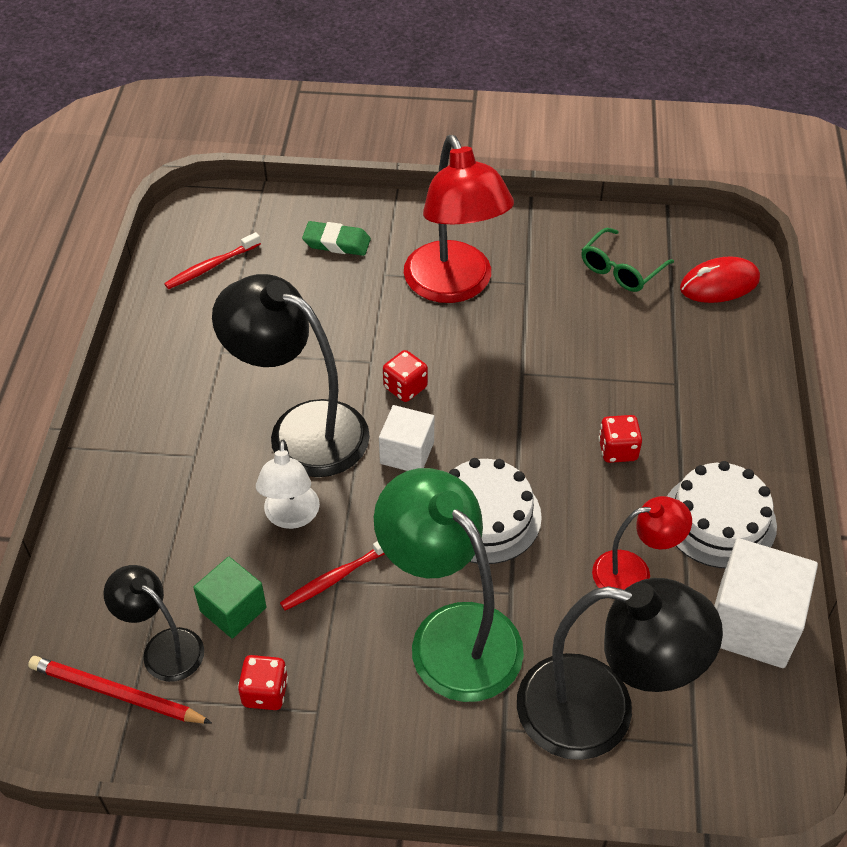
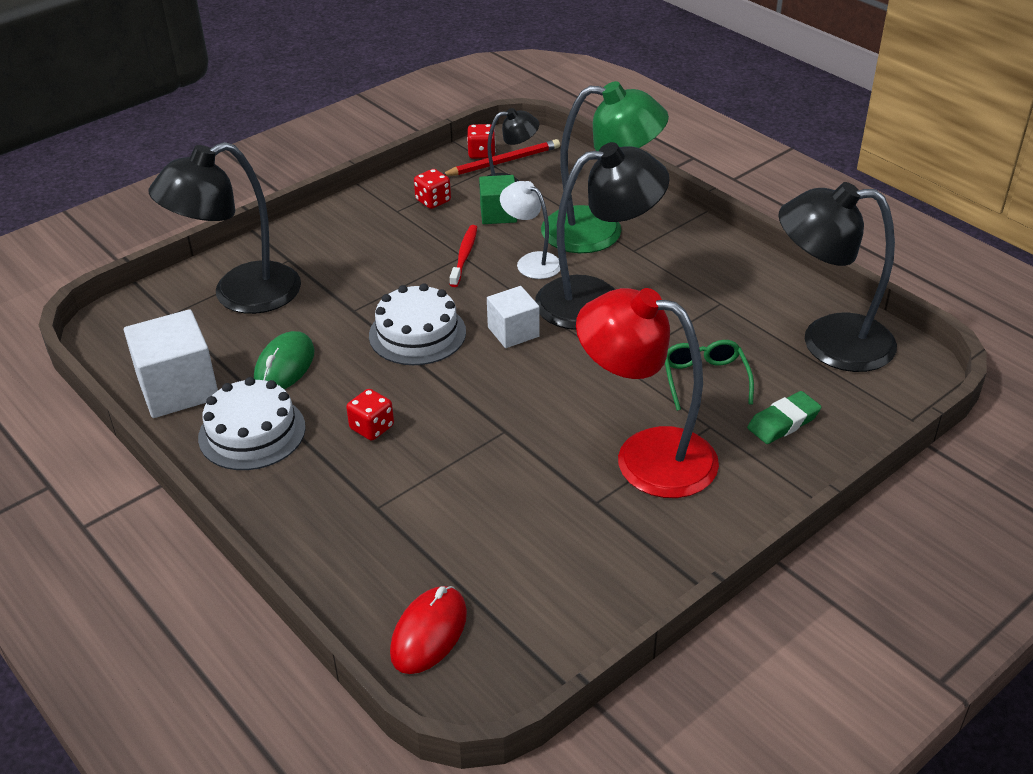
camera: 135 degrees right, 10 degrees down
red toothbrush [164,232,261,289] -> black lamp [778,182,897,372]
green lamp [374,468,524,702] -> green lamp moved to [541,81,669,253]
red dice [383,350,428,402] -> red dice moved to [467,124,496,159]
green glasses [581,228,674,292] -> green glasses moved to [665,340,754,411]
red lamp [592,496,692,590] -> green mouse [254,331,315,389]

